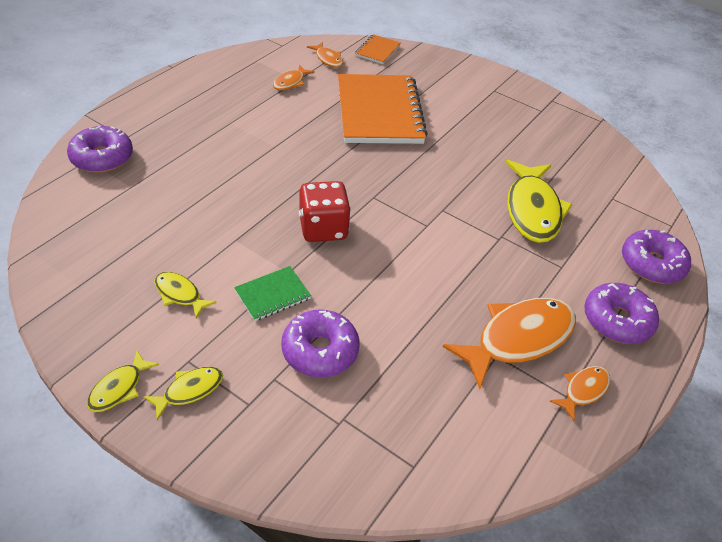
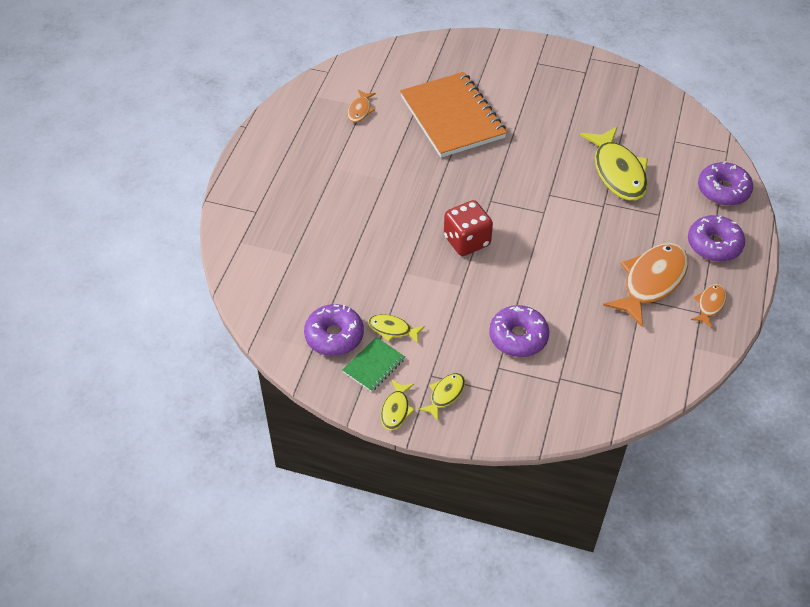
camera: 15 degrees left, 5 degrees up
purple donut [67,126,133,173] -> purple donut moved to [304,304,364,356]
green notebook [234,266,311,321] -> green notebook moved to [343,337,405,392]
orange fish [307,42,343,68] -> none
orange notebook [355,34,400,64] -> none

